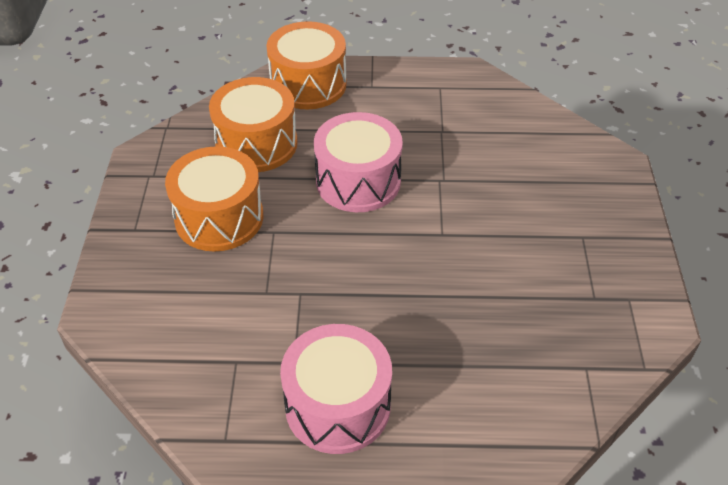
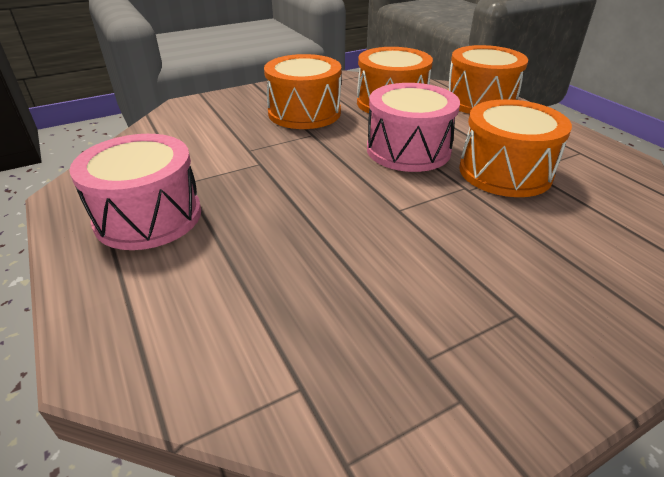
camera: 60 degrees right, 10 degrees down
none -> orange drum [459,99,572,197]

